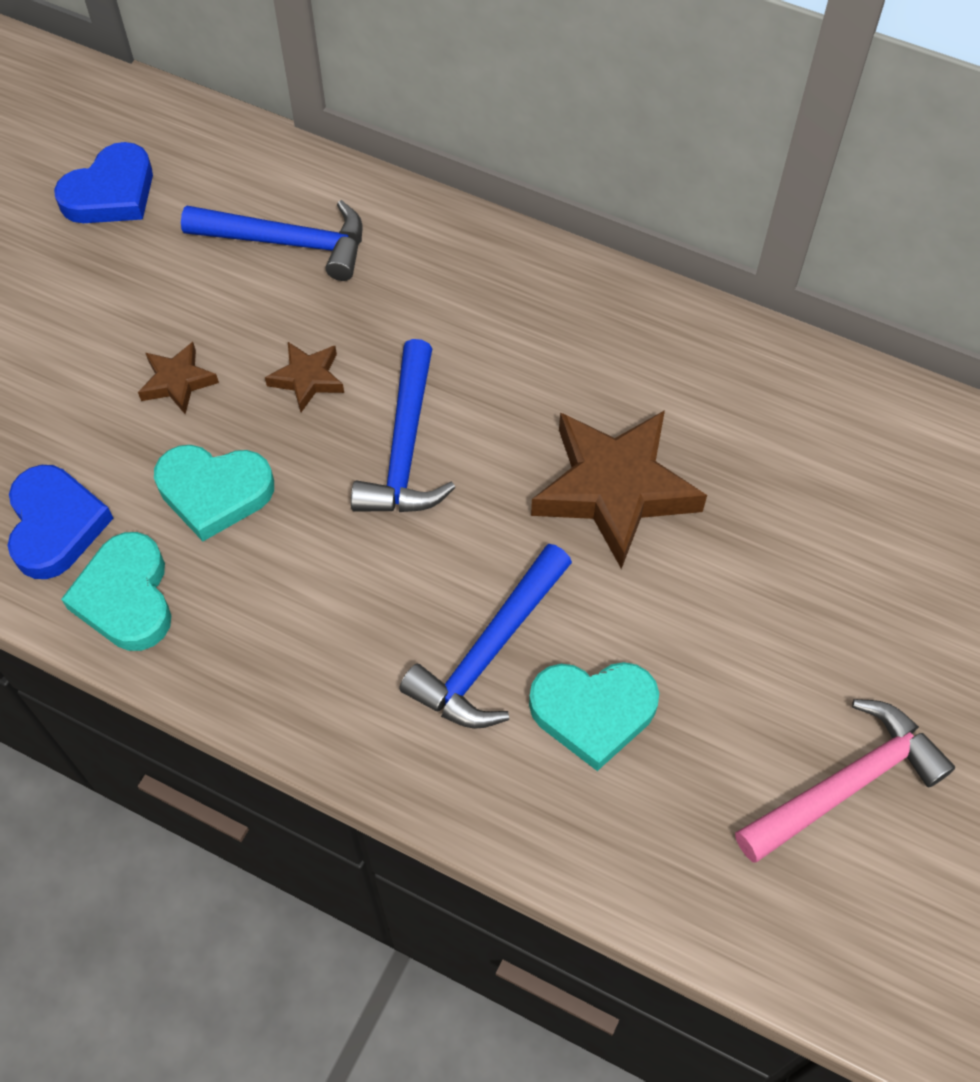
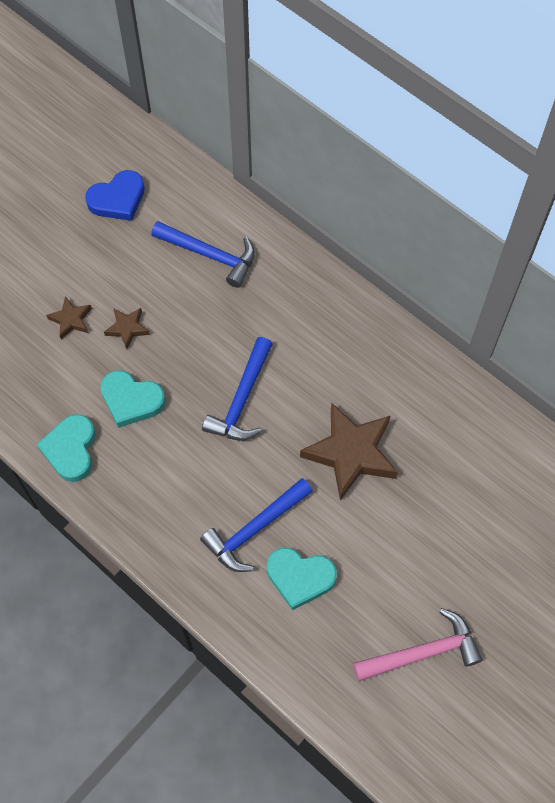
camera: 15 degrees right, 5 degrees up
blue heart [7,465,113,579] -> none
brown star [265,342,344,412] -> brown star moved to [46,296,92,339]

